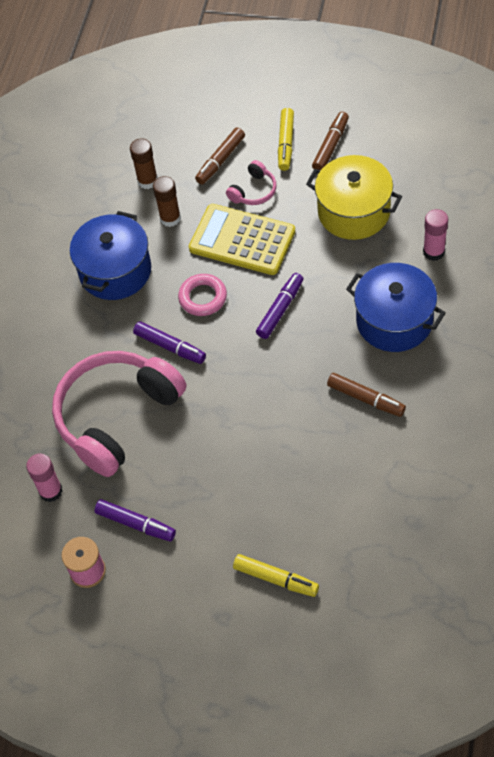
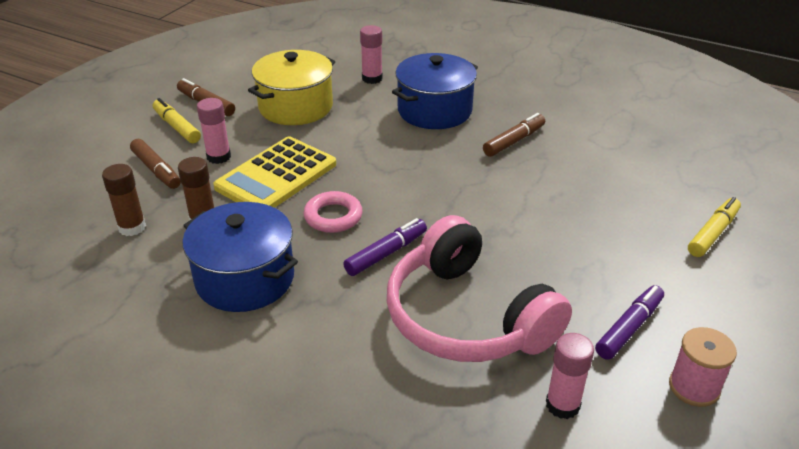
camera: 80 degrees left, 20 degrees down
pink headphones [226,160,277,205] -> pink glue stick [197,98,231,164]
purple marker [256,273,304,339] -> none
yellow marker [278,108,294,171] -> yellow marker turned 150 degrees counterclockwise [153,98,201,143]

